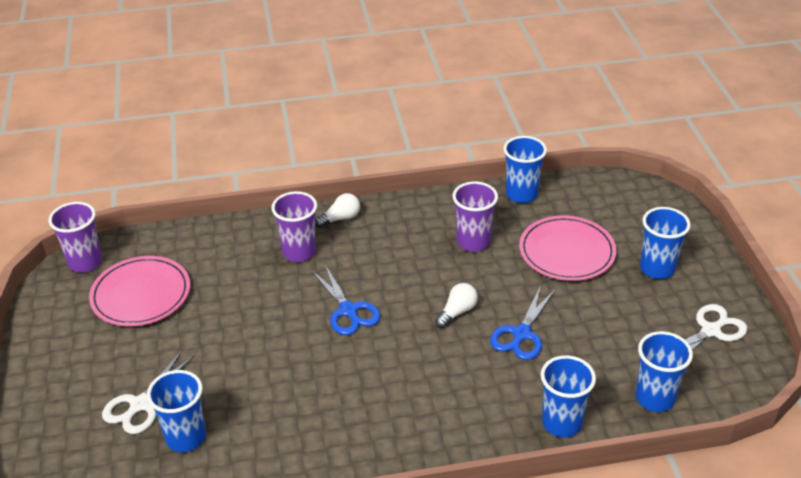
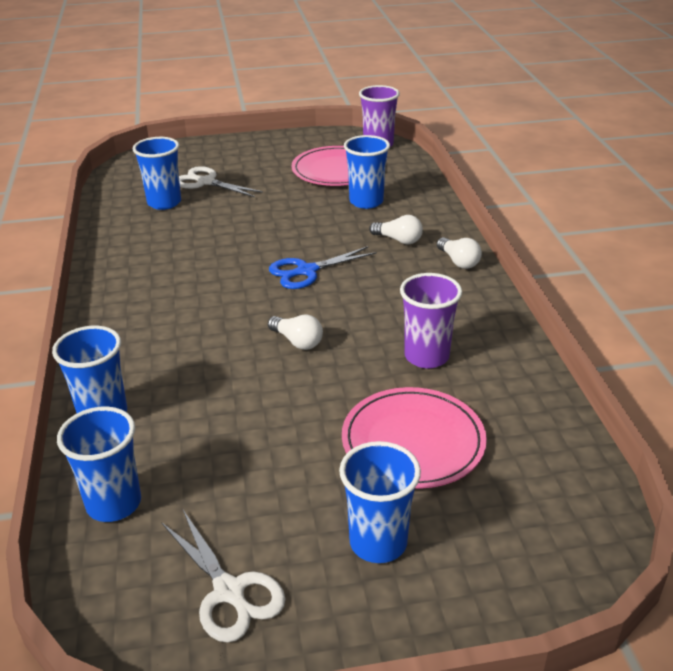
camera: 90 degrees right, 5 degrees down
purple cup [271,191,317,262] -> white light bulb [369,215,423,244]
blue scissors [490,286,555,360] -> none
blue cup [504,136,547,203] -> blue cup moved to [344,135,390,209]

